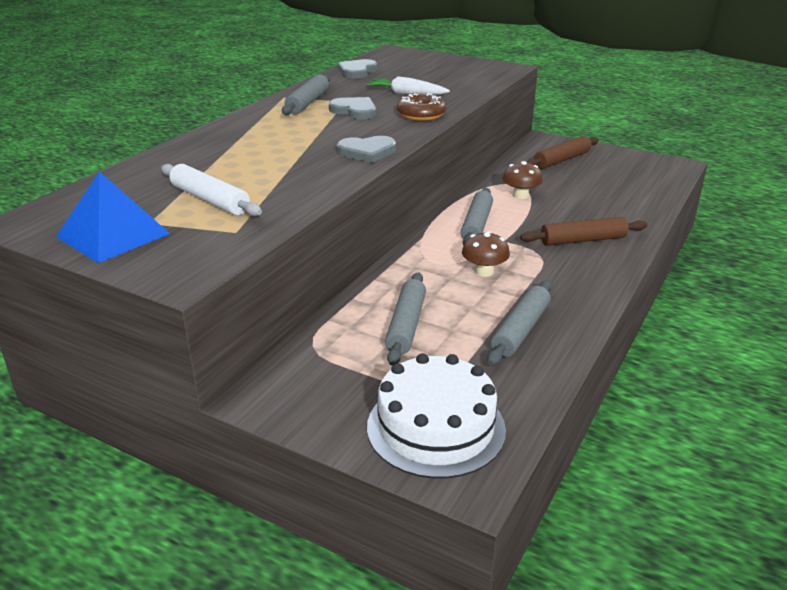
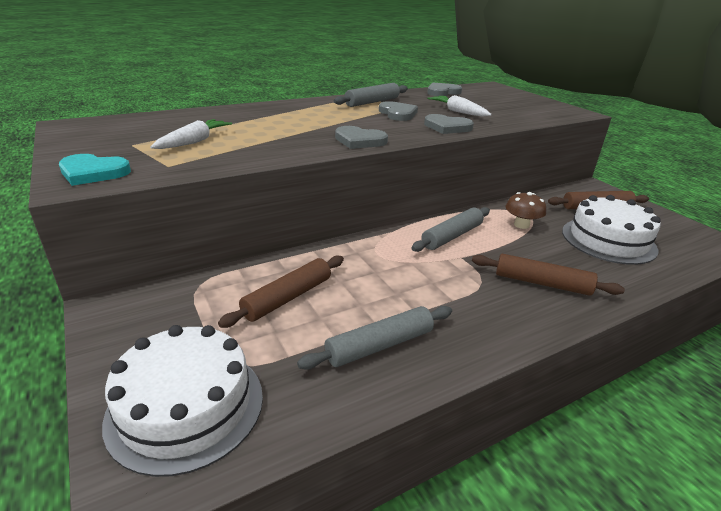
camera: 30 degrees right, 0 degrees up
blue pyramid [56,171,170,263] -> none
white rolling pin [161,164,262,216] -> white carrot [150,119,232,149]
grey rolling pin [385,272,426,366] -> brown rolling pin [218,255,344,328]
brown donut [397,93,446,121] -> grey heart [424,114,474,134]
brown mushroom [462,231,510,277] -> none
none -> turquoise heart [59,154,131,186]
none -> white cake [562,195,661,265]

